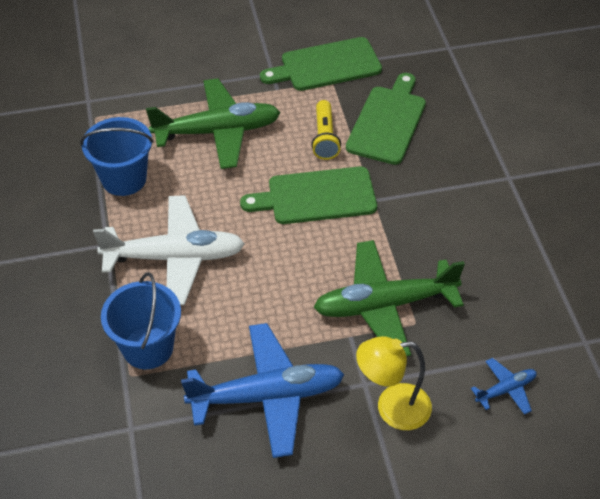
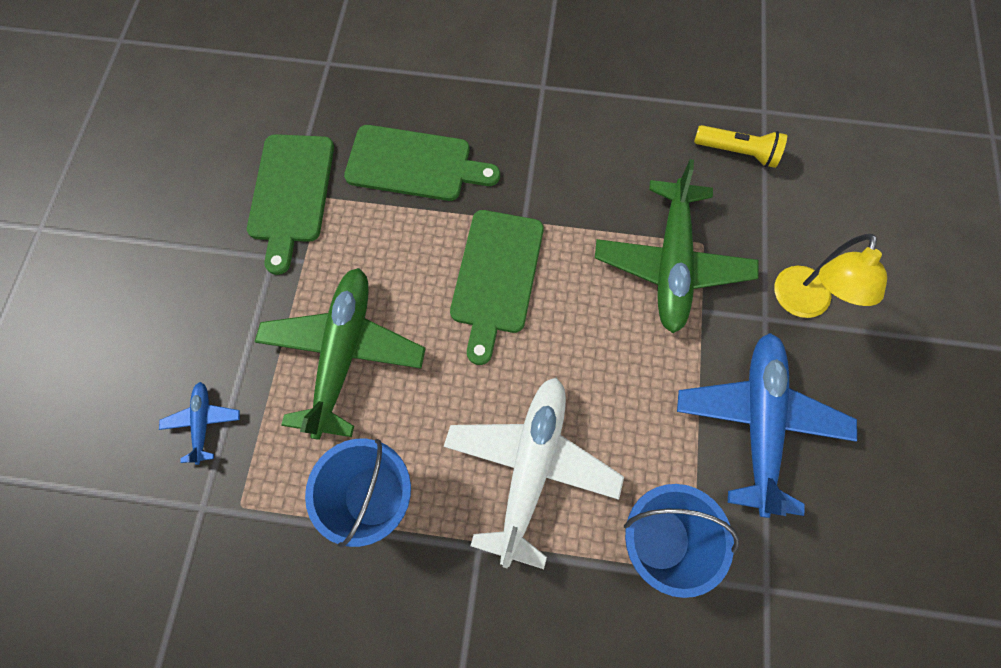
camera: 70 degrees left, 20 degrees up
yellow flashlight [311,100,341,160] -> yellow flashlight moved to [694,125,787,168]
green cutting board [346,73,426,165] -> green cutting board turned 150 degrees clockwise [344,125,500,201]
blue plane [471,358,537,415] -> blue plane moved to [159,382,240,465]

